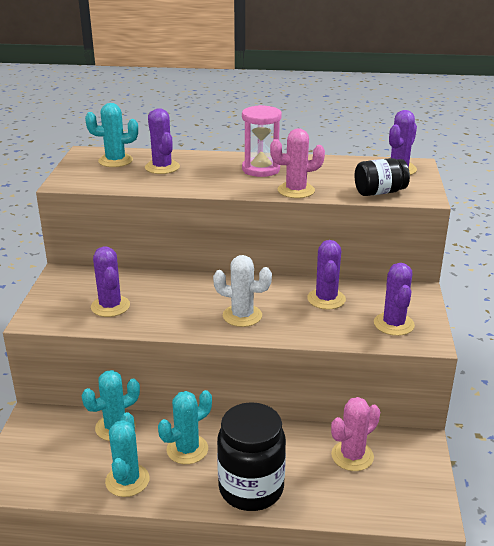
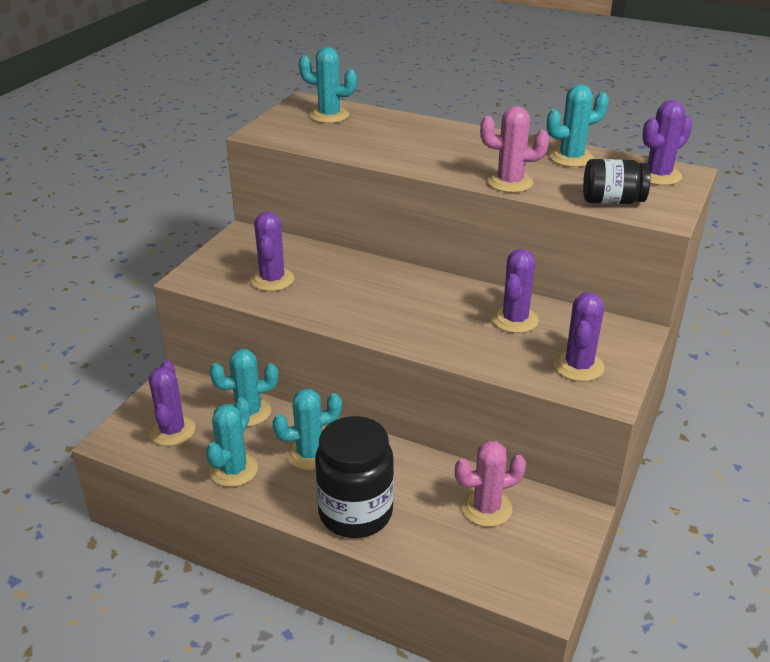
camera: 20 degrees right, 5 degrees up
purple cactus [145,108,180,174] -> purple cactus moved to [149,360,195,446]
white cactus [213,255,272,327] -> none
pink hourglass [242,105,282,177] -> none
none -> turquoise cactus [547,84,609,167]

